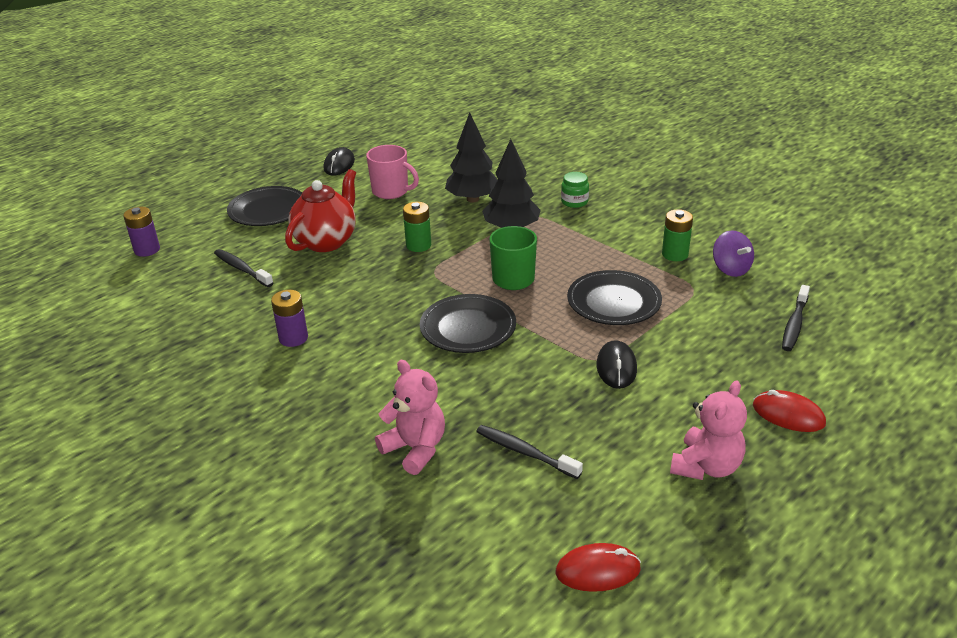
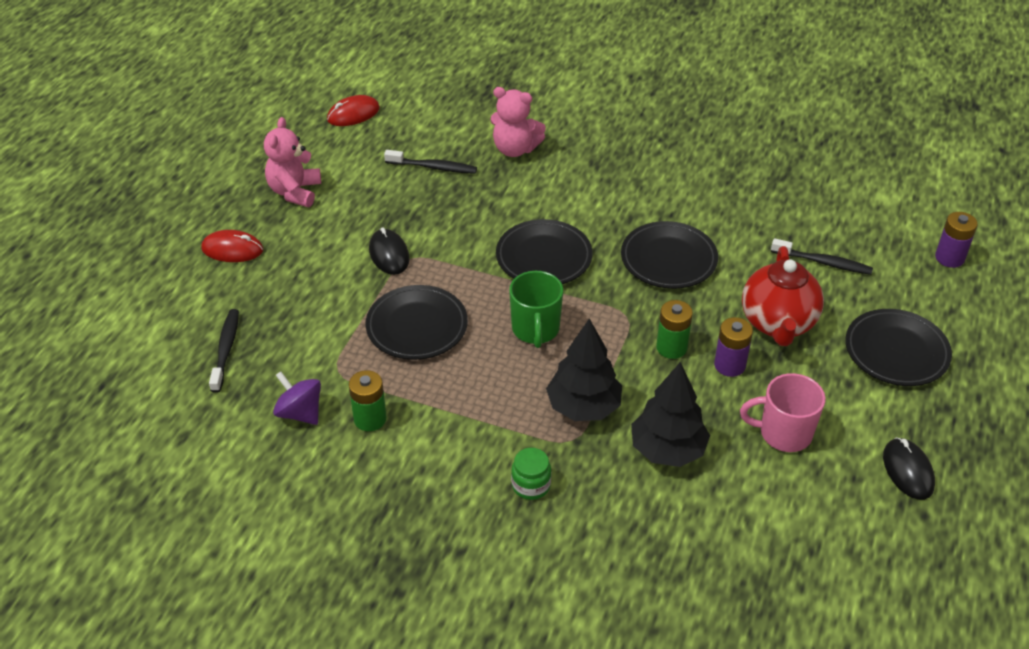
camera: 155 degrees right, 10 degrees up
purple battery [271,290,308,347] -> purple battery moved to [714,317,753,377]
none -> black plate [621,221,718,289]

